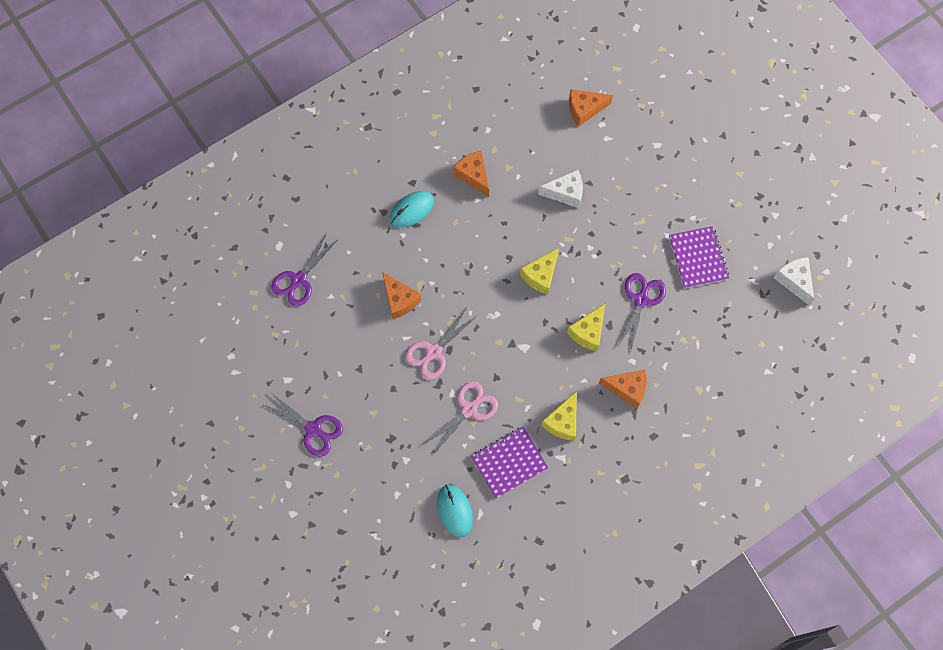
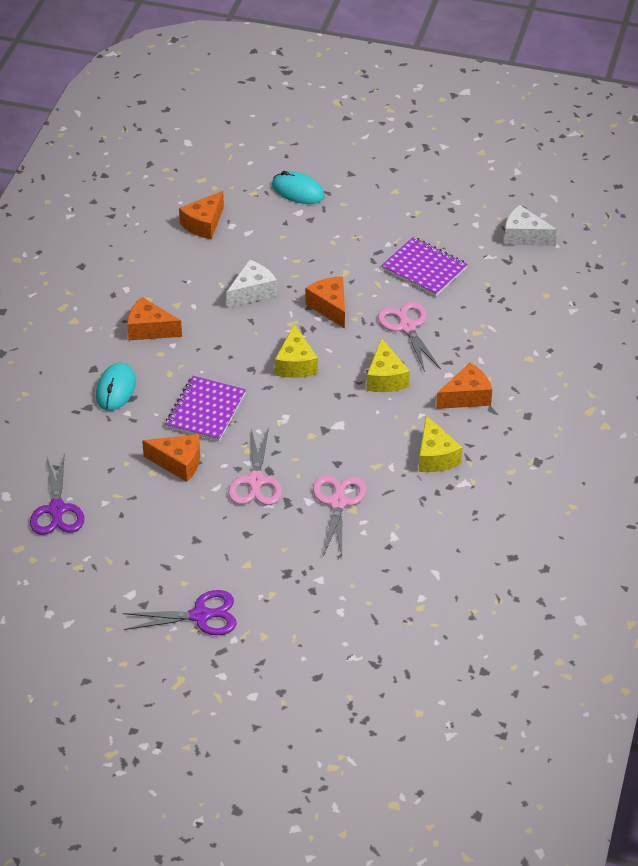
camera: 40 degrees left, 25 degrees down
turquoise mouse [437,485,473,537] -> turquoise mouse moved to [272,171,325,204]
purple notebook [471,427,548,498] -> purple notebook moved to [165,376,246,441]
purple scissors [617,273,666,350] -> pink scissors [378,302,441,372]
none -> orange cheese [305,276,345,329]

